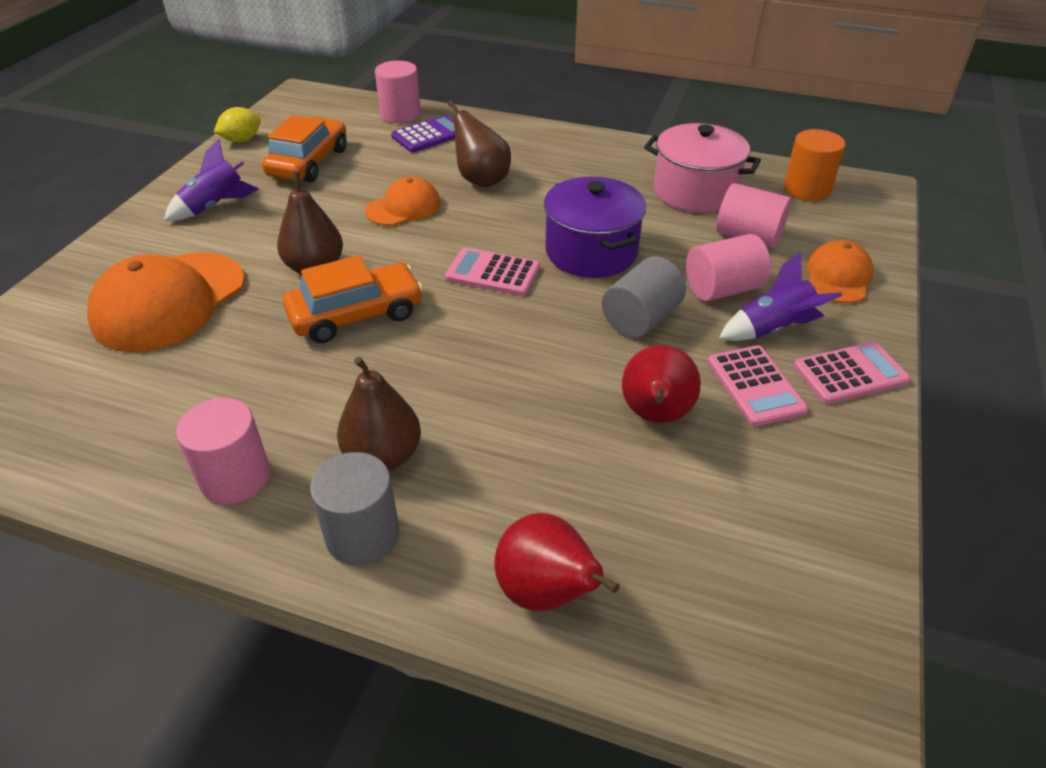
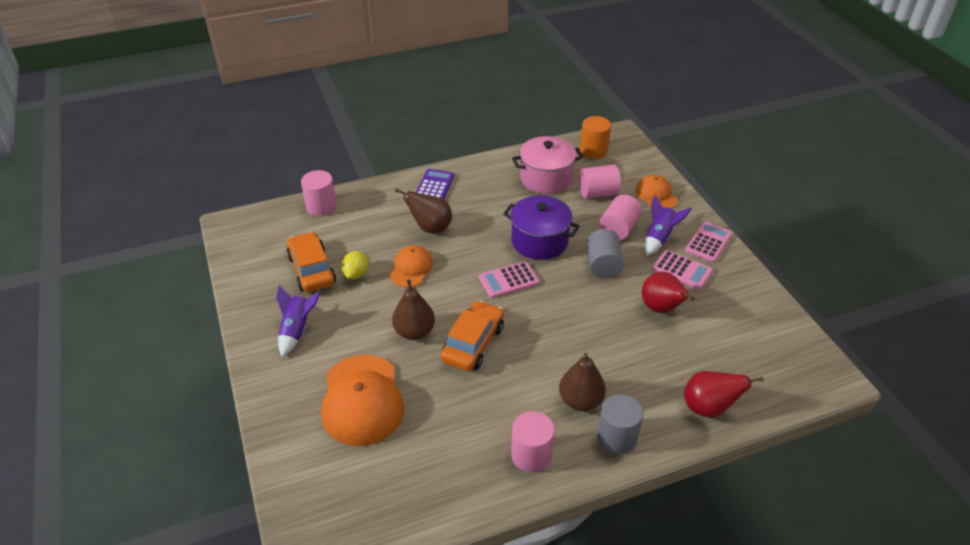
camera: 40 degrees left, 0 degrees up
yellow lemon [214,107,261,143] -> yellow lemon moved to [341,251,368,279]
purple calculator [391,115,455,152] -> purple calculator moved to [416,169,454,199]

